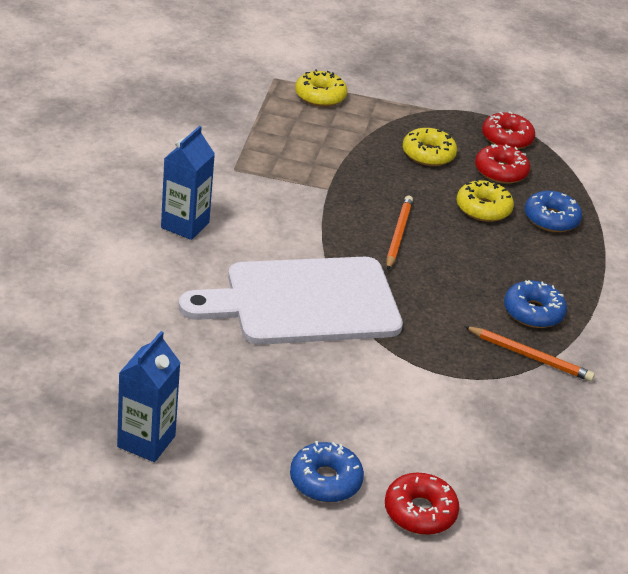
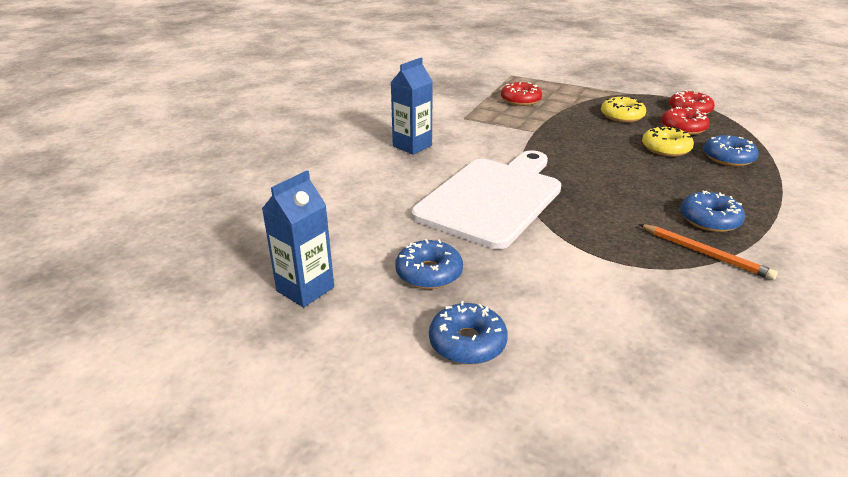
camera: 20 degrees right, 5 degrees down
white cutting board [179,257,403,345] -> white cutting board turned 120 degrees clockwise [411,150,562,249]
yellow donut [295,69,347,107] -> none
red donut [385,473,460,535] -> red donut moved to [501,82,542,106]
orange pencil [386,196,413,270] -> none
none -> blue donut [395,239,463,289]

